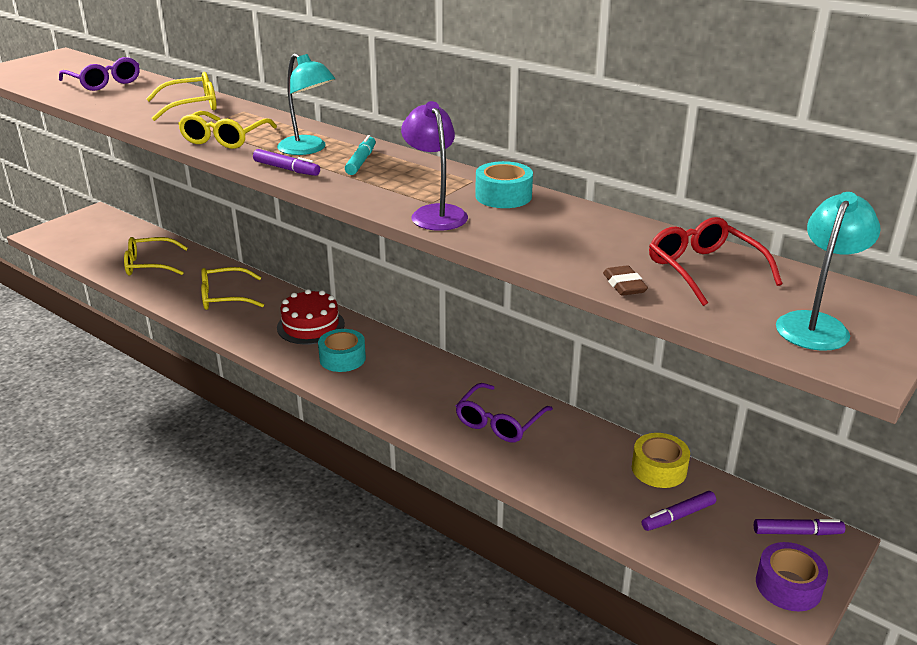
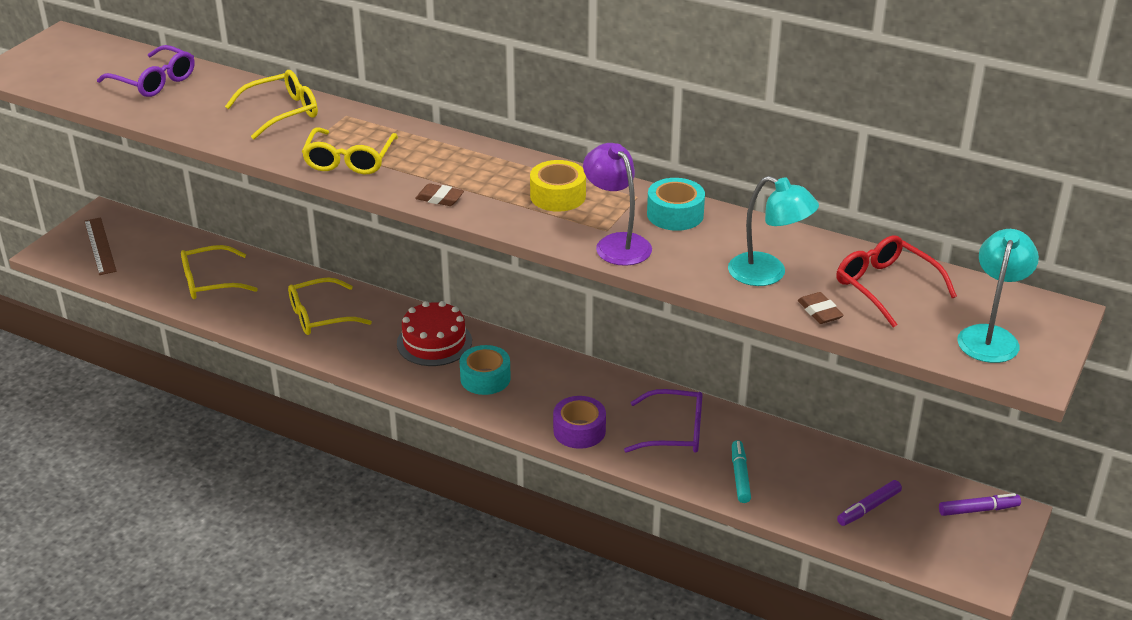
camera: 10 degrees left, 5 degrees up
purple marker [253,149,320,176] -> brown eraser [415,183,464,206]
turquoise lamp [277,53,335,155] -> turquoise lamp moved to [728,176,819,286]
turquoise marker [345,135,376,175] -> turquoise marker moved to [732,440,751,503]
purple glasses [456,383,553,442] -> purple glasses turned 105 degrees counterclockwise [624,389,702,453]
yellow tape [632,433,690,488] -> yellow tape moved to [530,160,586,212]
purple tape [756,542,828,611] -> purple tape moved to [553,396,606,449]
none -> brown ruler [84,217,117,275]

